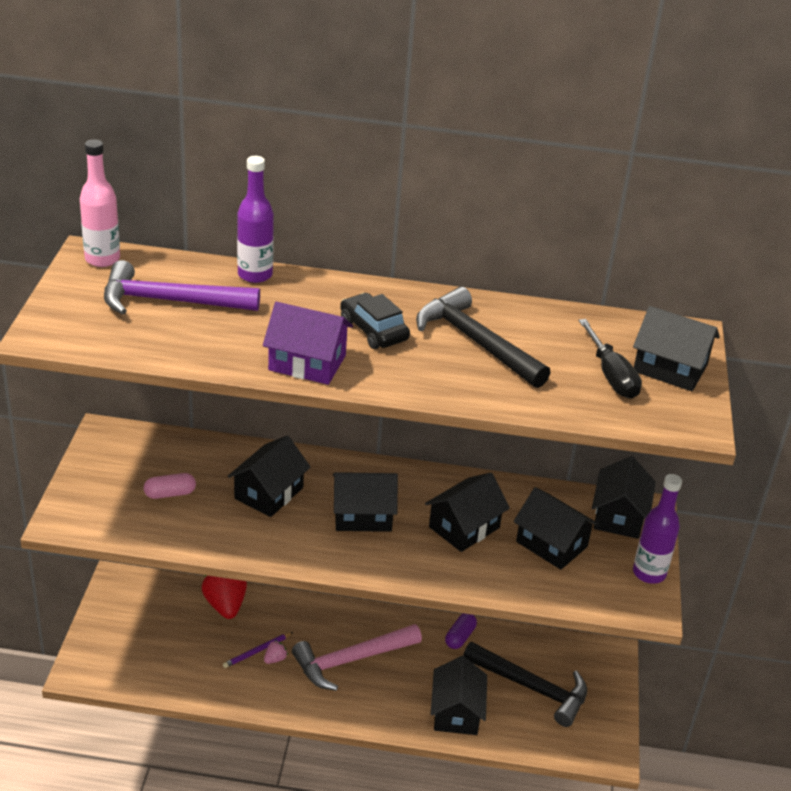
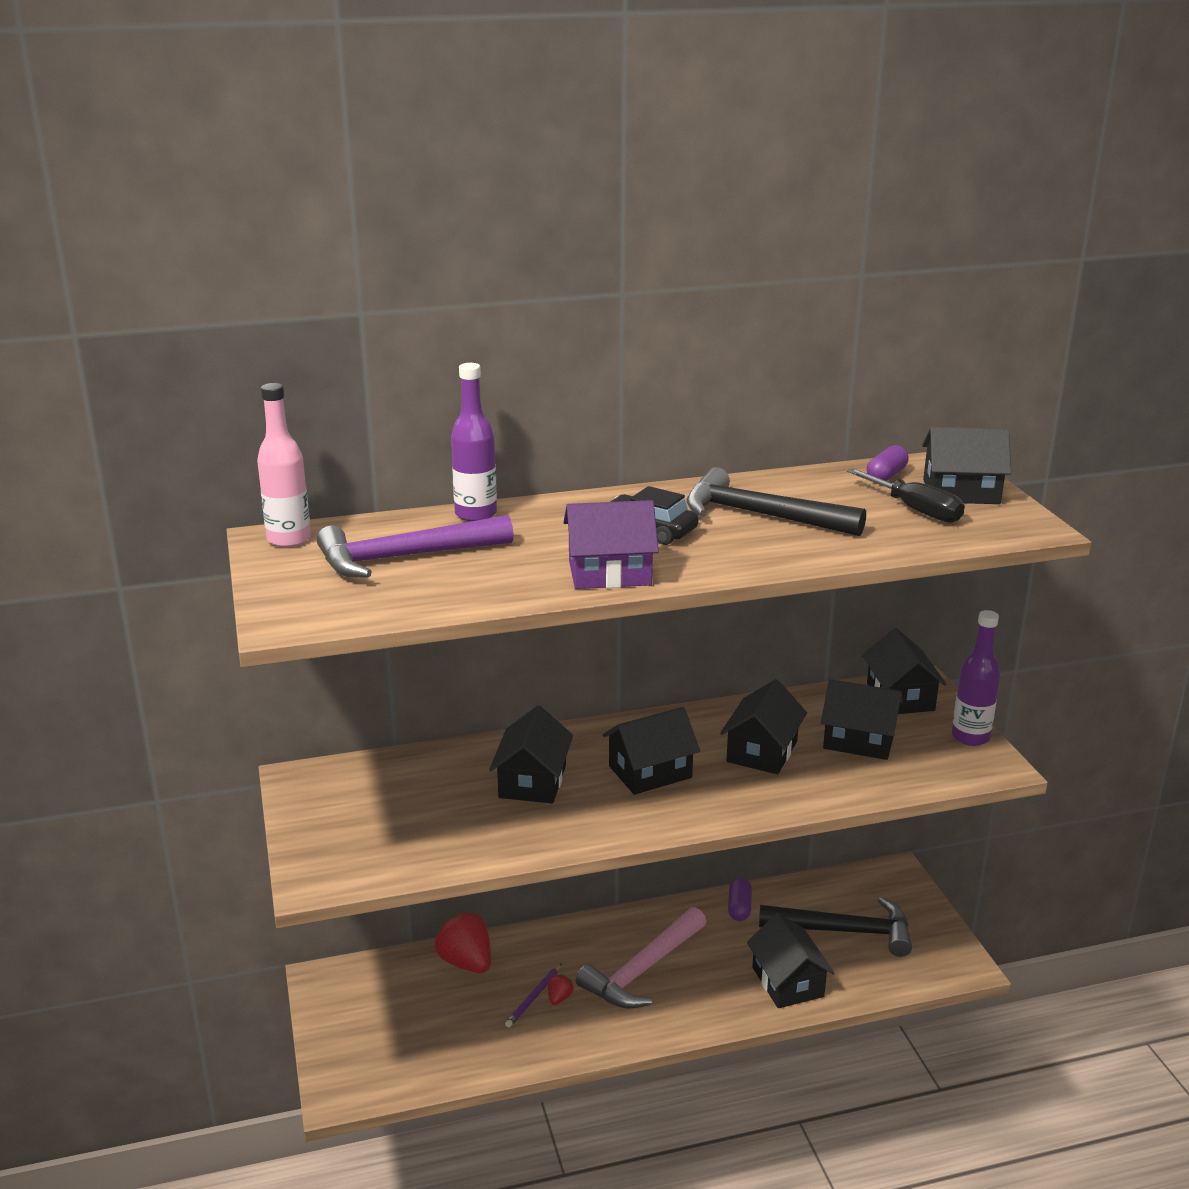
camera: 20 degrees left, 10 degrees down
pink capsule [144,473,196,499] -> none
pink strawberry [264,640,288,664] -> red strawberry [548,974,573,1005]
none -> purple capsule [866,445,909,481]

